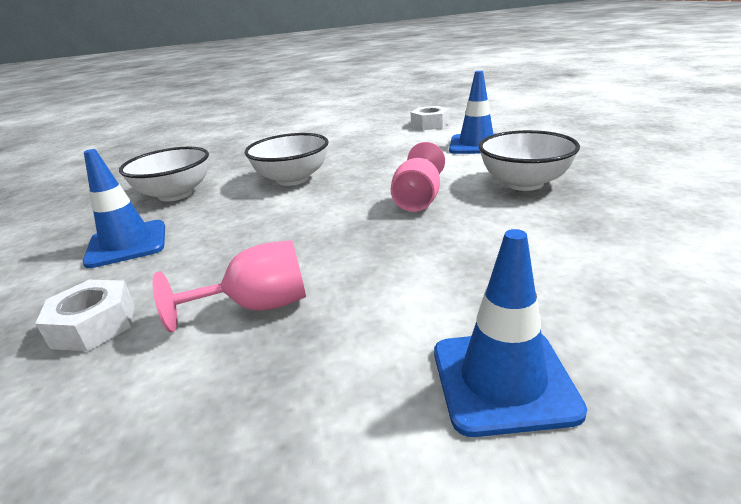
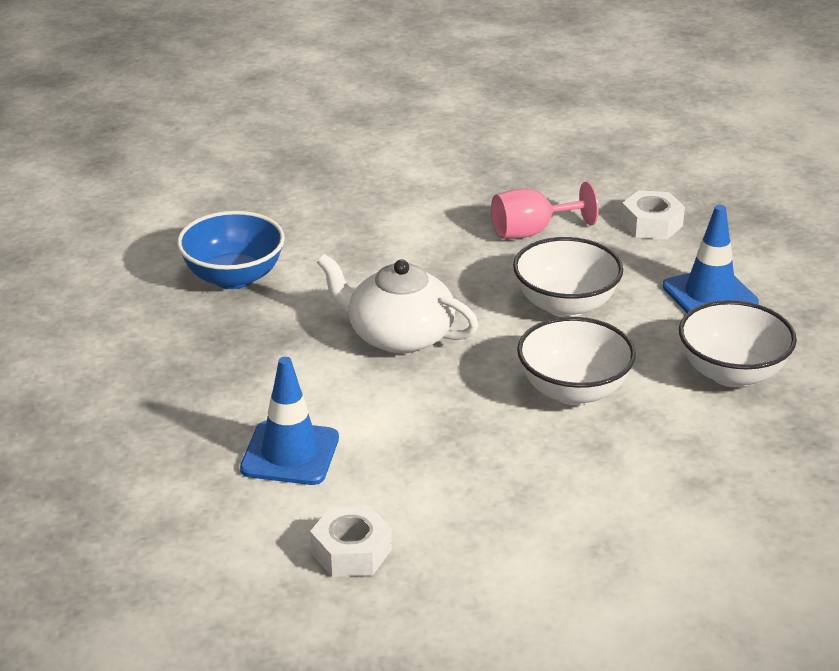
camera: 175 degrees right, 5 degrees up
pink goblet [391,142,445,212] -> white teapot [317,254,479,354]
blue traffic cone [434,229,587,437] -> none
white bowl [479,130,580,191] -> white bowl moved to [513,237,623,317]
none -> blue bowl [177,211,285,289]

